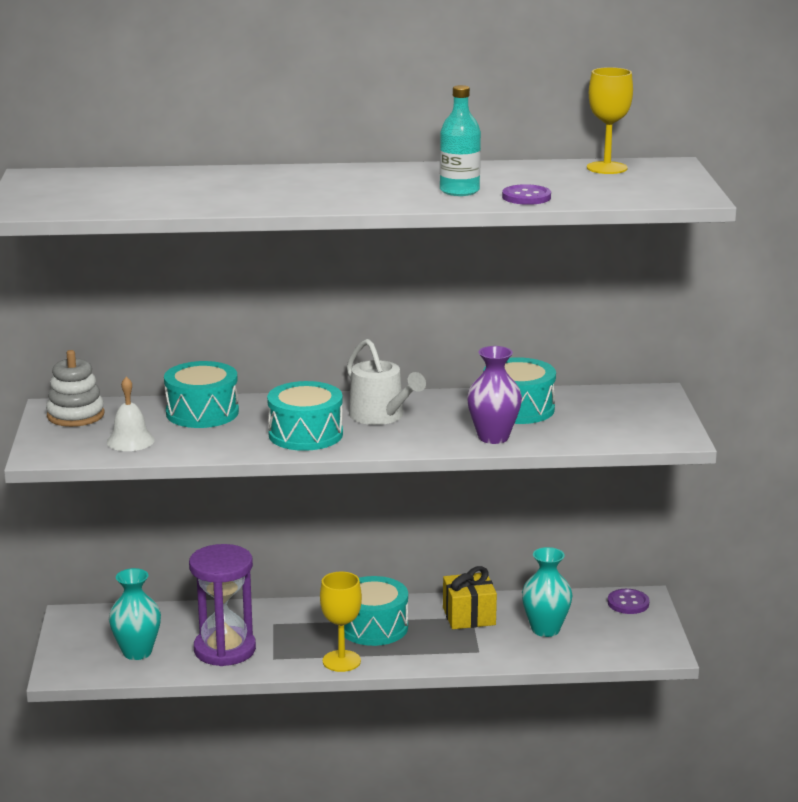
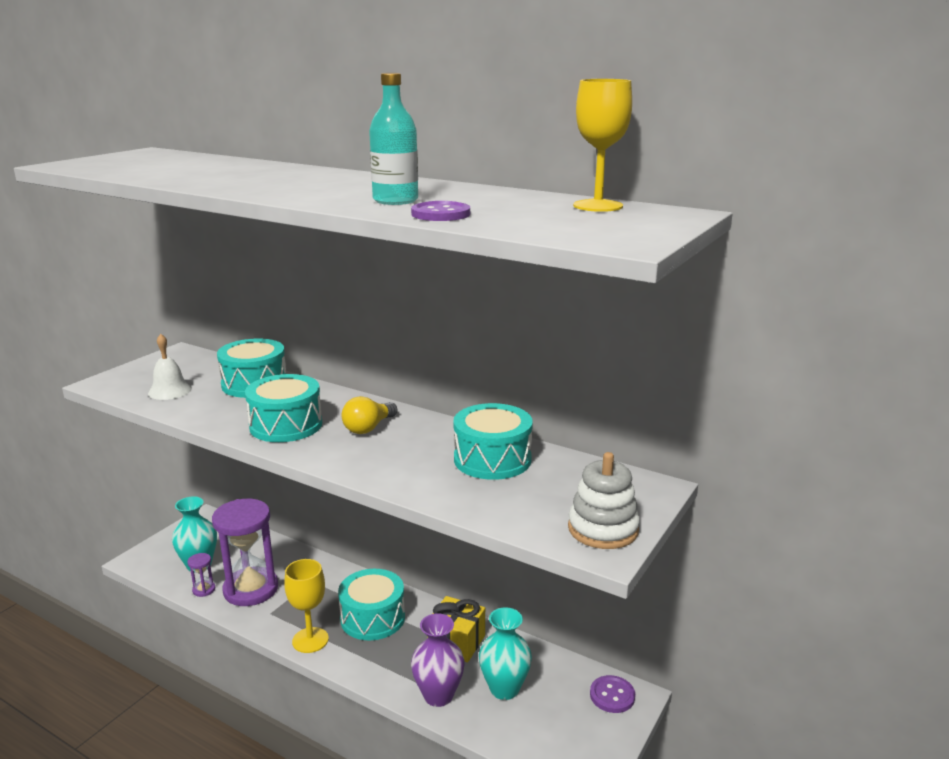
camera: 35 degrees right, 0 degrees up
white stacking toy [46,350,104,427] -> white stacking toy moved to [568,452,640,549]
white watering can [347,339,426,425] -> yellow light bulb [342,396,397,434]
purple vase [467,346,522,444] -> purple vase moved to [411,613,465,707]
none -> purple hourglass [187,553,215,597]

